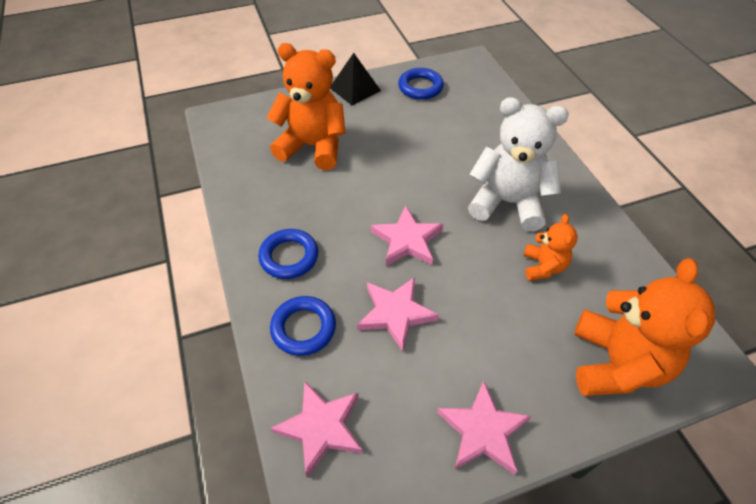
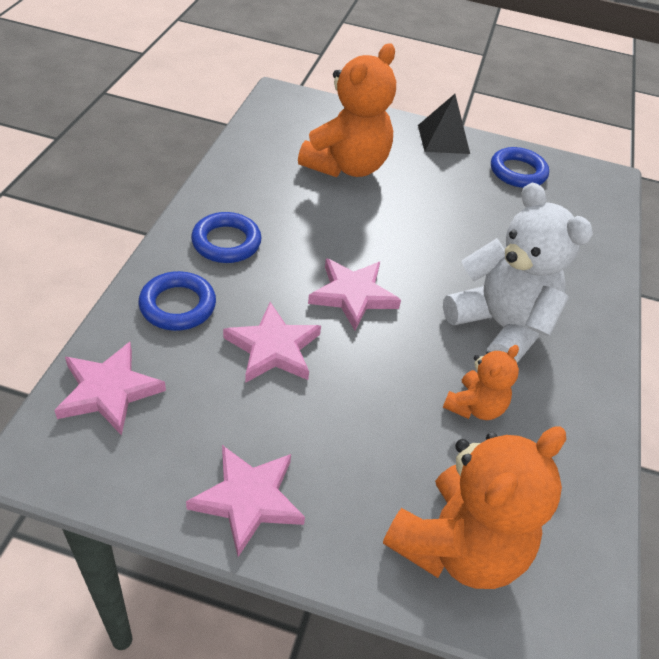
camera: 30 degrees right, 5 degrees down
orange teddy bear [266,43,346,170] -> orange teddy bear turned 75 degrees clockwise [298,43,396,177]

